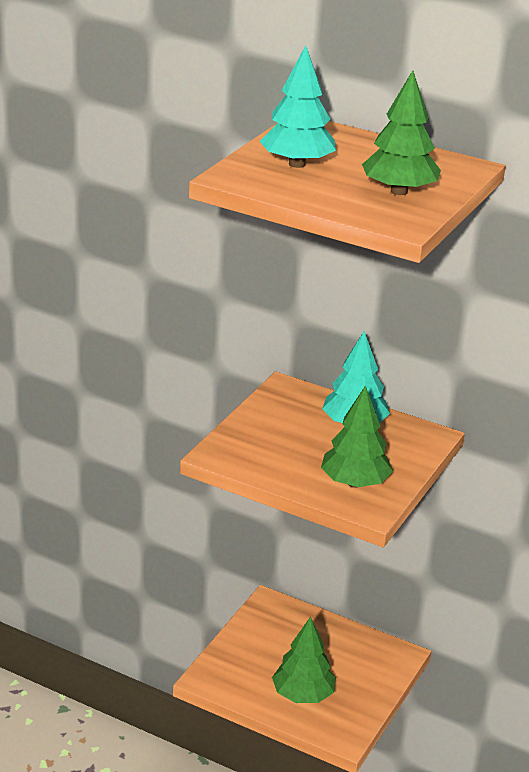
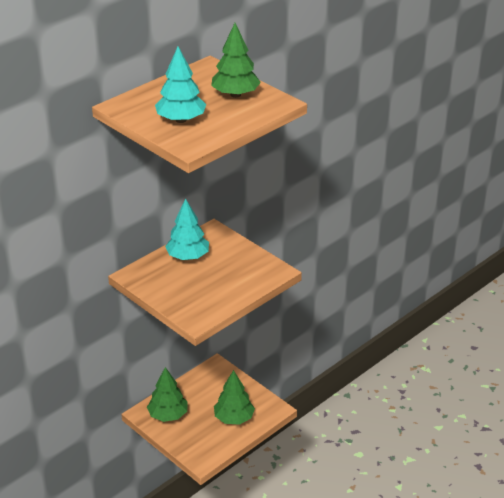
camera: 70 degrees left, 5 degrees up
green tree [321,386,393,488] -> green tree moved to [147,367,188,422]

